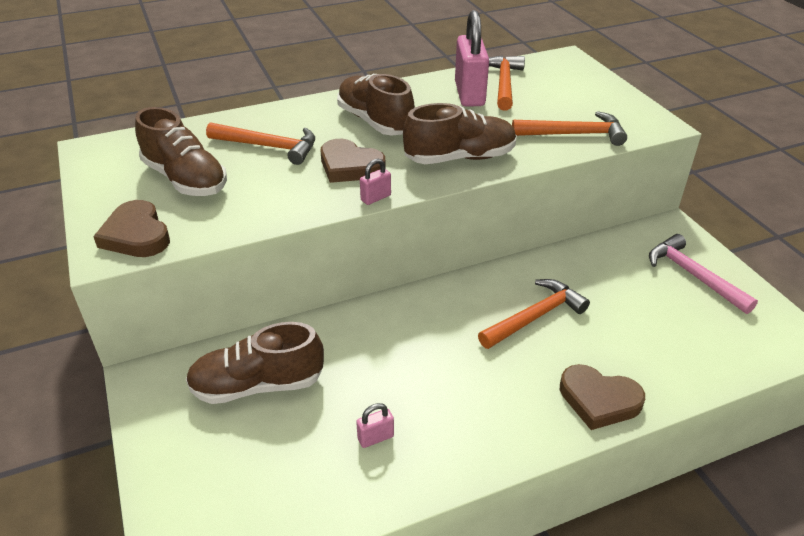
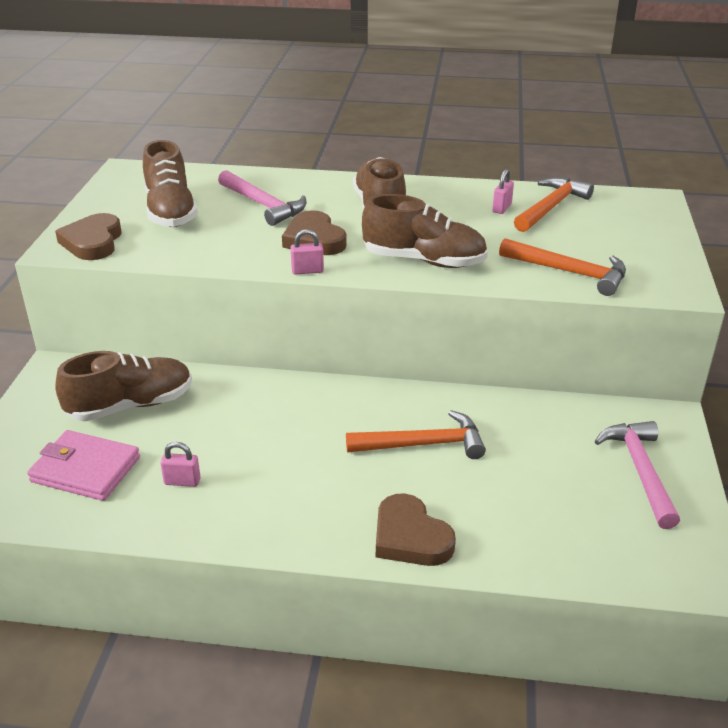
camera: 30 degrees right, 5 degrees down
brown shoe [186,322,324,404] -> brown shoe turned 135 degrees clockwise [55,351,192,421]
orange hammer [206,122,315,165] -> pink hammer [218,170,307,226]
pink padlock [455,10,489,107] -> pink padlock [492,169,514,214], size x0.44
none -> pink wallet [27,430,140,501]

